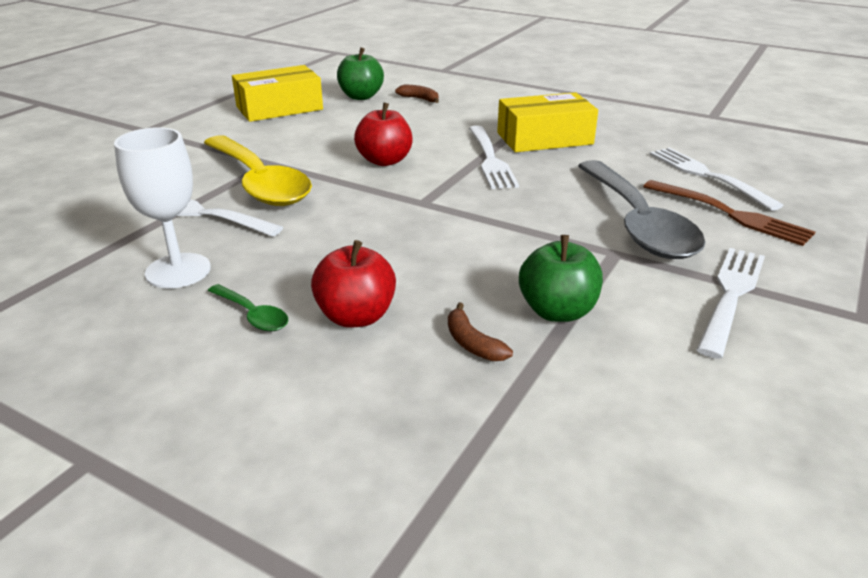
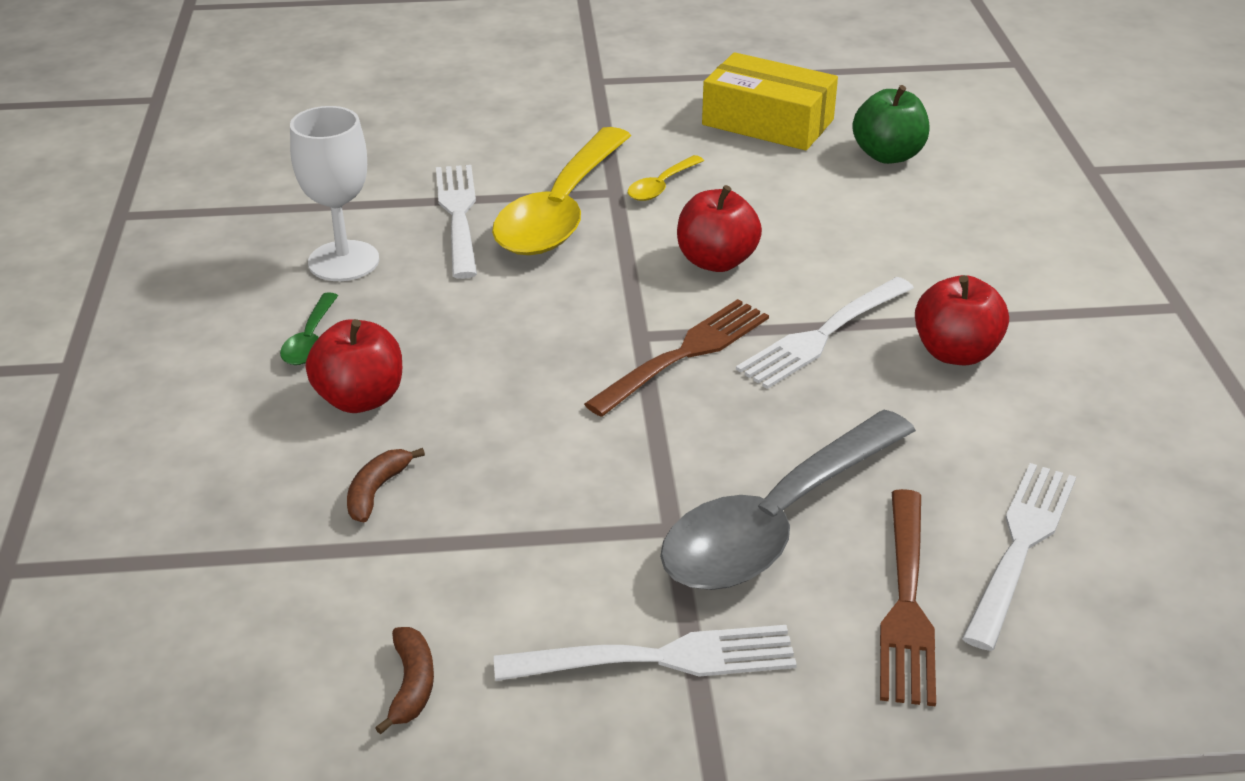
camera: 55 degrees right, 5 degrees up
brown banana [395,85,439,103] -> brown banana moved to [375,627,434,734]
yellow box [497,92,598,152] -> red apple [915,275,1009,366]
green apple [519,235,603,322] -> none
none -> brown fork [584,299,769,417]
none -> yellow spoon [628,155,704,201]

